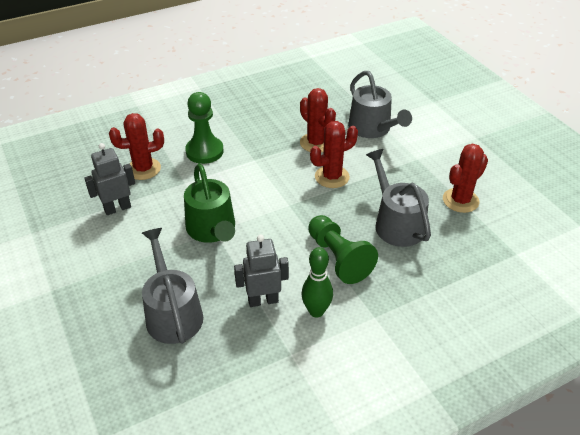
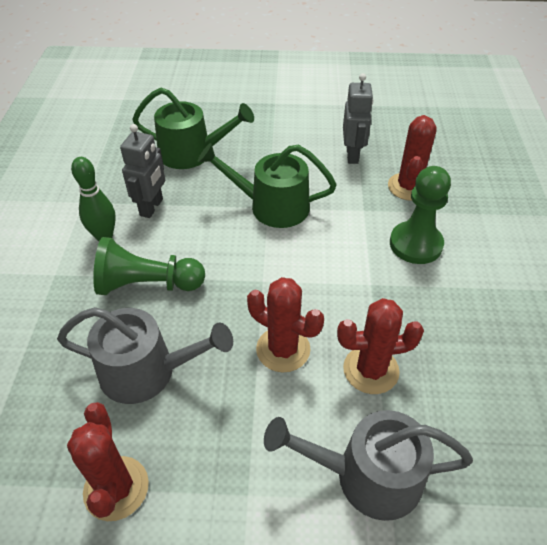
camera: 120 degrees right, 5 degrees up
grey watering can [142,228,203,344] -> green watering can [132,88,254,169]
red cactus [310,121,358,188] -> red cactus turned 60 degrees counterclockwise [247,277,324,372]

